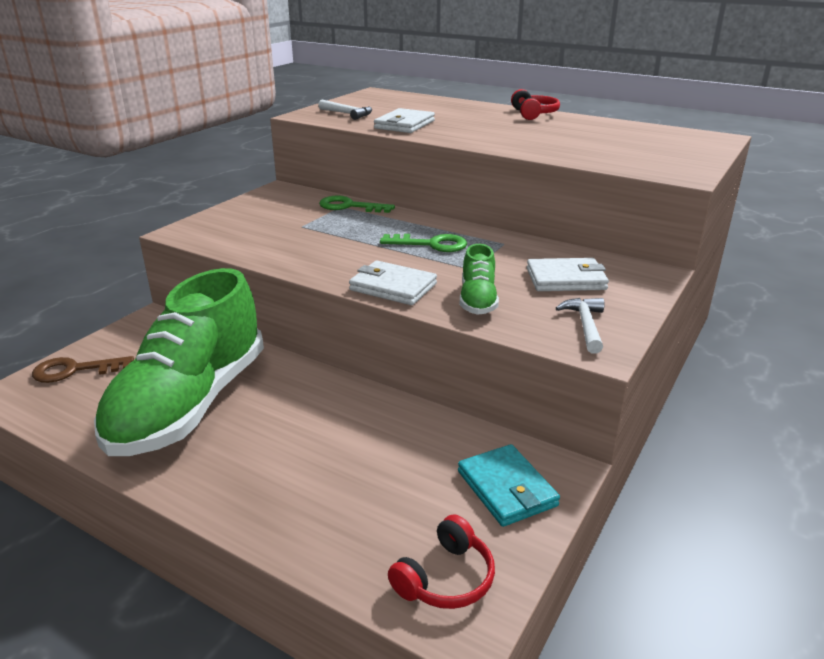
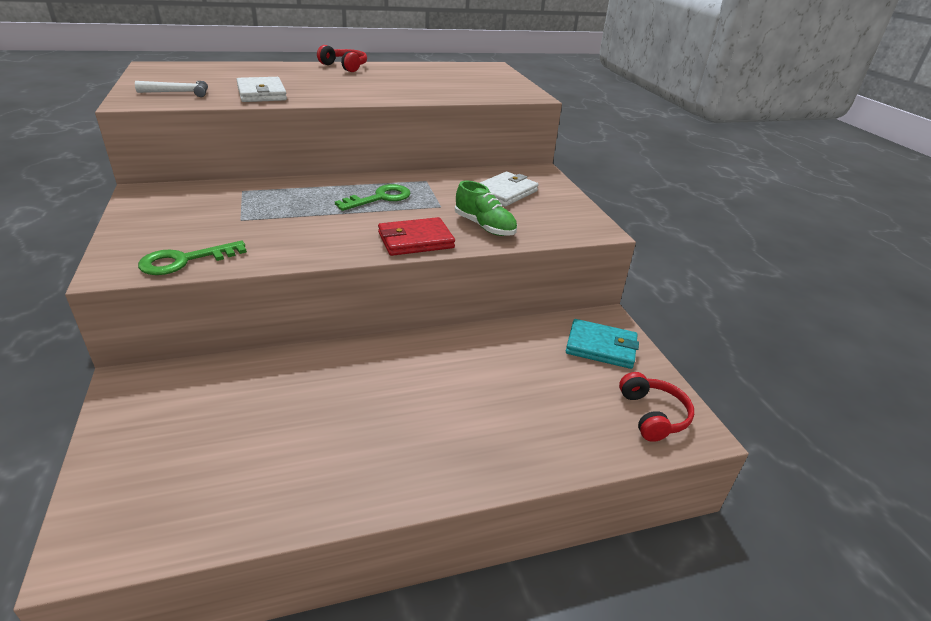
camera: 50 degrees left, 5 degrees up
brown key [32,356,134,383] -> none
green shoe [94,268,264,456] -> none
green key [319,195,395,213] -> green key moved to [138,241,247,275]
white wallet [349,261,437,305] -> red wallet [378,217,455,256]
white hammer [556,298,604,354] -> none

